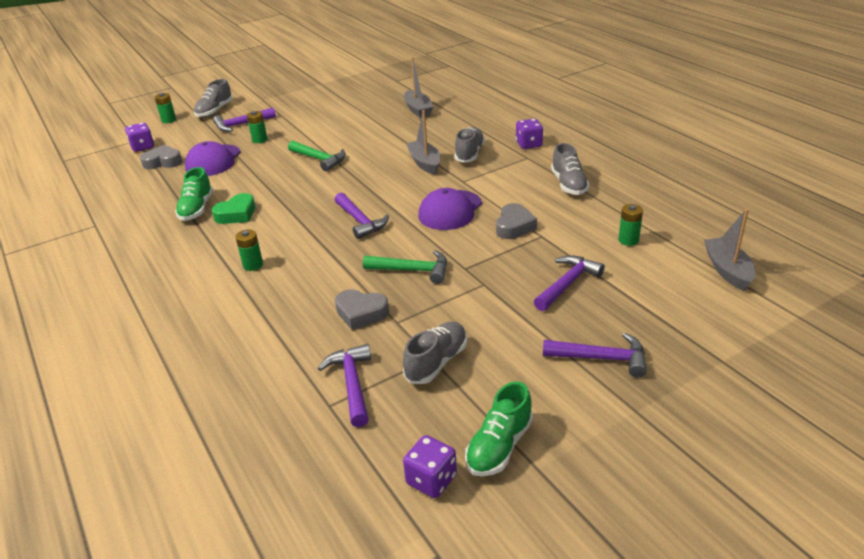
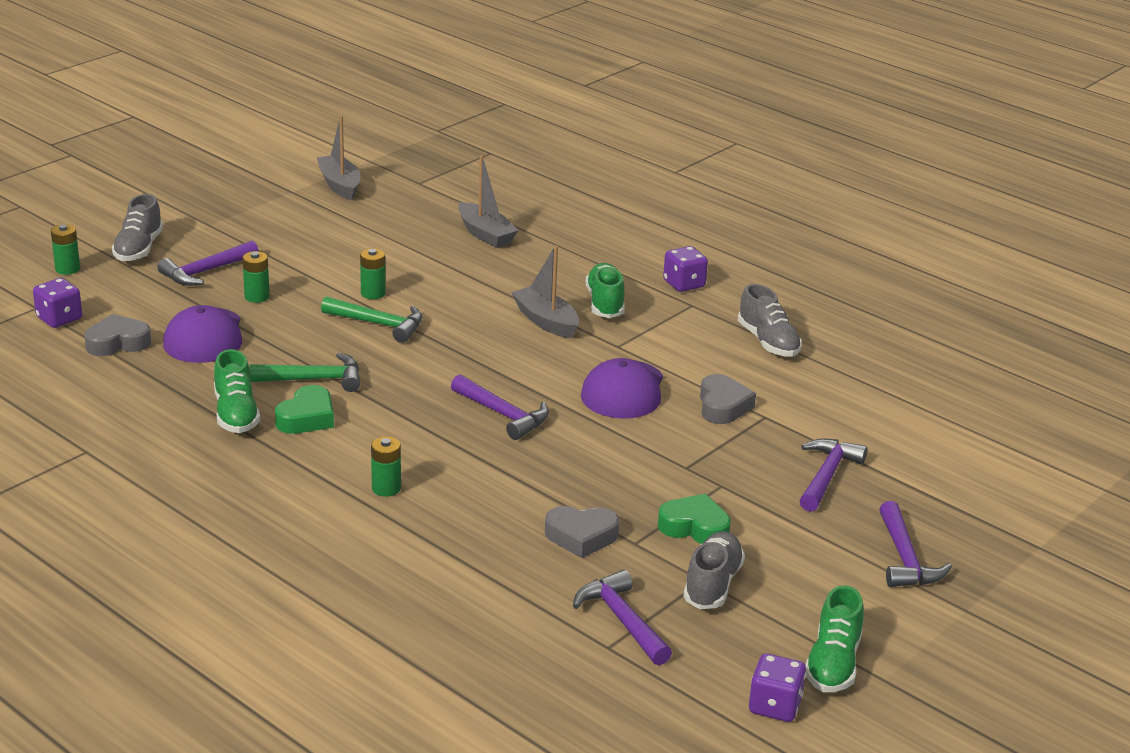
camera: 20 degrees left, 5 degrees down
green hammer [363,250,447,284] -> green hammer moved to [250,353,360,392]
grey shoe [454,127,485,163] -> green shoe [586,263,625,318]
purple hammer [543,333,647,378] -> purple hammer turned 90 degrees clockwise [879,501,952,587]
green battery [619,204,643,246] -> green battery moved to [360,248,386,299]
grey boat [704,209,755,291] -> grey boat moved to [317,115,361,200]
none -> green heart [658,494,731,544]

